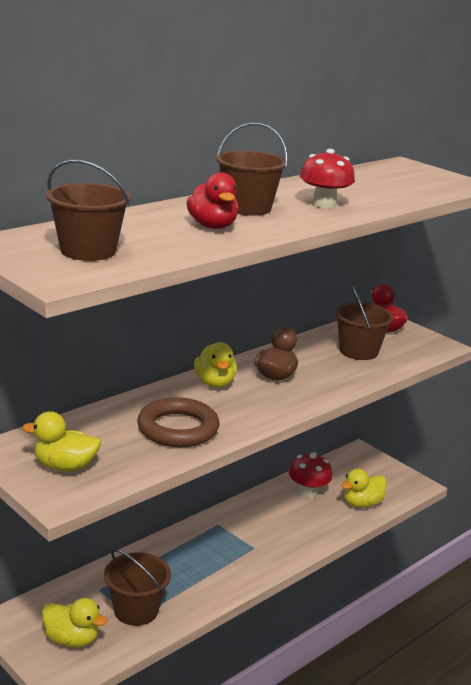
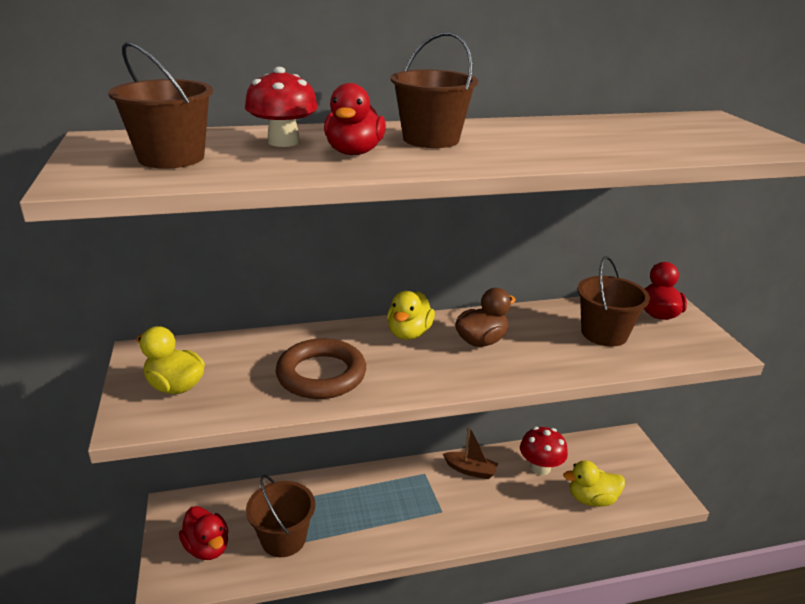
camera: 30 degrees right, 5 degrees up
yellow duck [42,598,107,648] -> red duck [179,506,228,560]
red mushroom [300,149,355,208] -> red mushroom moved to [245,67,318,147]
none -> brown boat [443,426,498,479]

